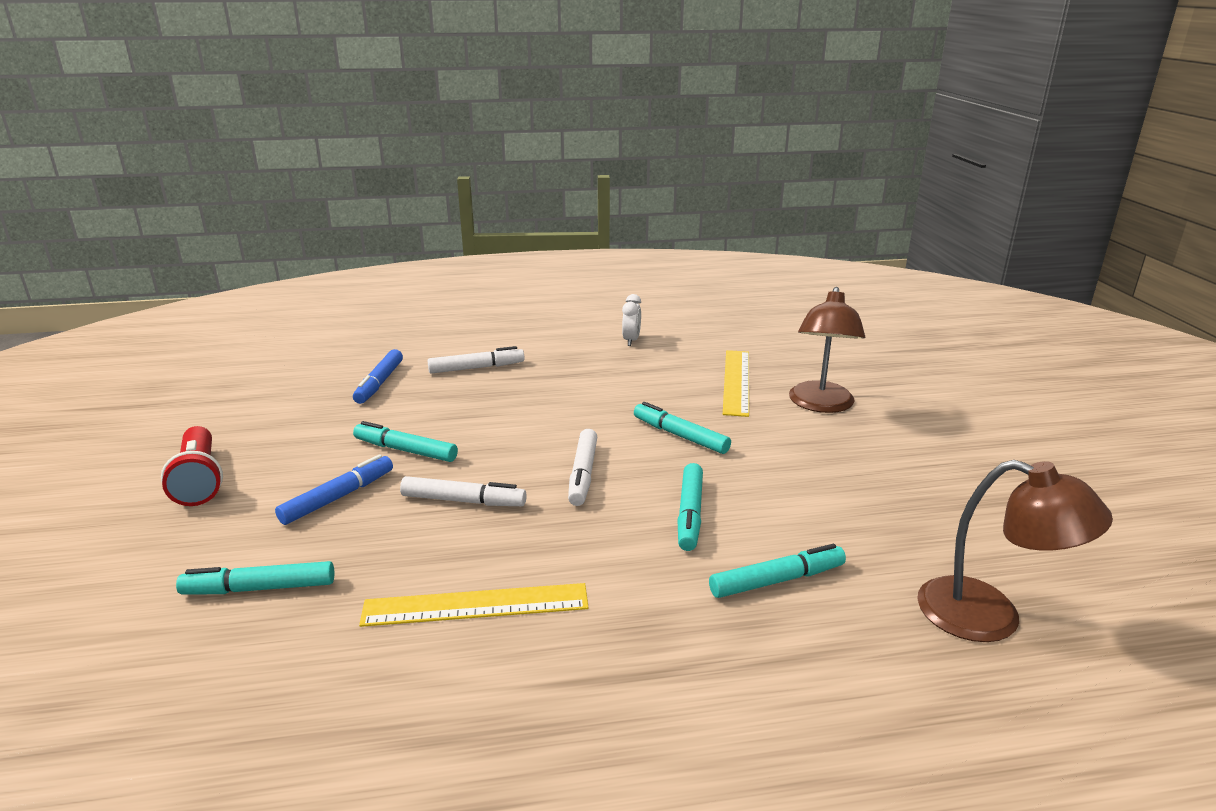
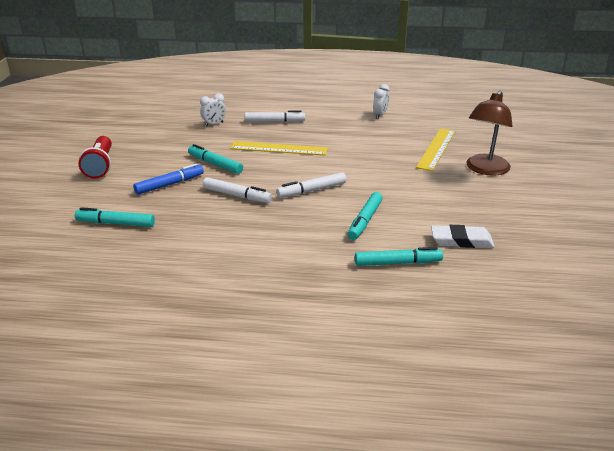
camera: 15 degrees right, 5 degrees up
blue marker [353,349,403,404] -> white clock [200,93,226,127]
yellow ruler [359,583,588,627] -> yellow ruler moved to [230,141,328,155]
white marker [568,429,597,506] -> white marker turned 45 degrees clockwise [276,172,346,198]
turquoise marker [634,402,731,454] -> none
brown lamp [917,460,1113,642] -> none
none -> white eraser [431,225,495,248]

